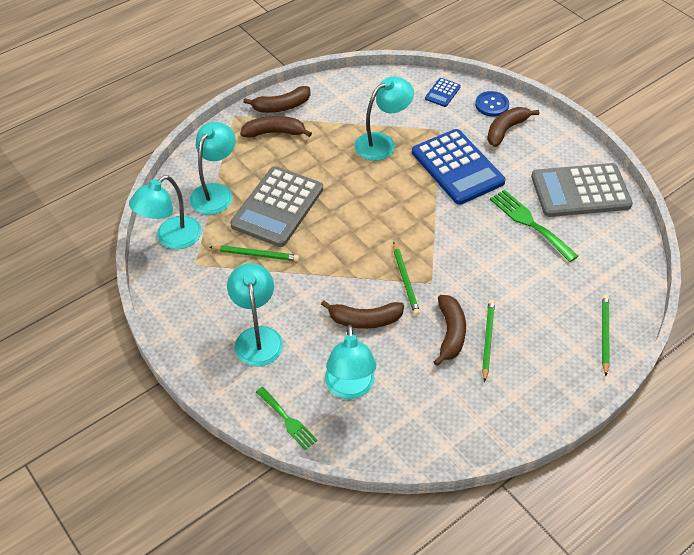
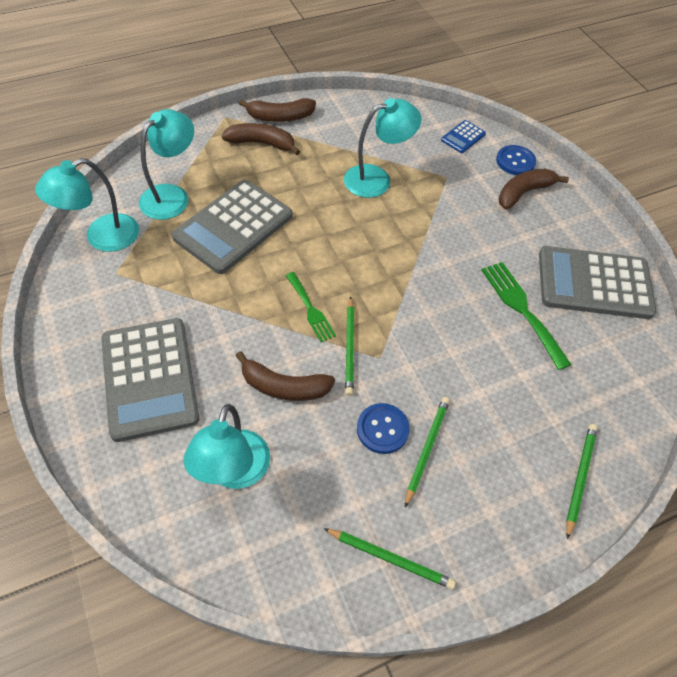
camera: 10 degrees right, 5 degrees up
green pencil [210,245,299,261] -> green pencil moved to [323,528,456,589]
turquoise lamp [227,263,283,367] -> grey calculator [101,318,199,442]
green fork [256,387,317,450] -> green fork moved to [286,272,336,342]
blue calculator [412,129,506,205] -> none
brown banana [434,295,466,366] -> blue button [357,403,410,454]

